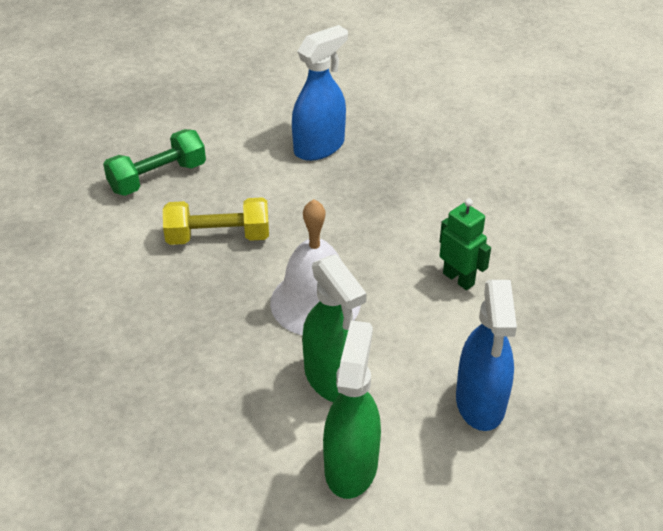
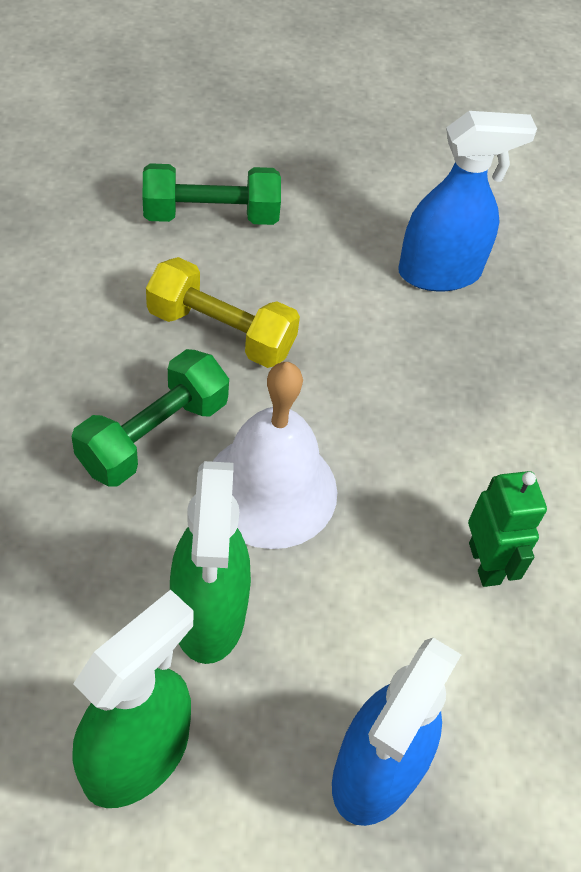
camera: 25 degrees right, 10 degrees up
none -> green dumbbell [72,349,229,487]

